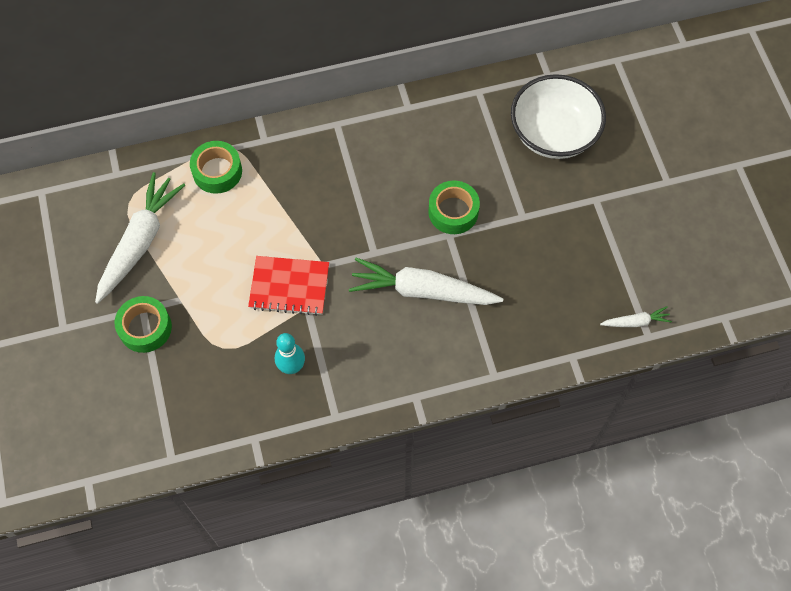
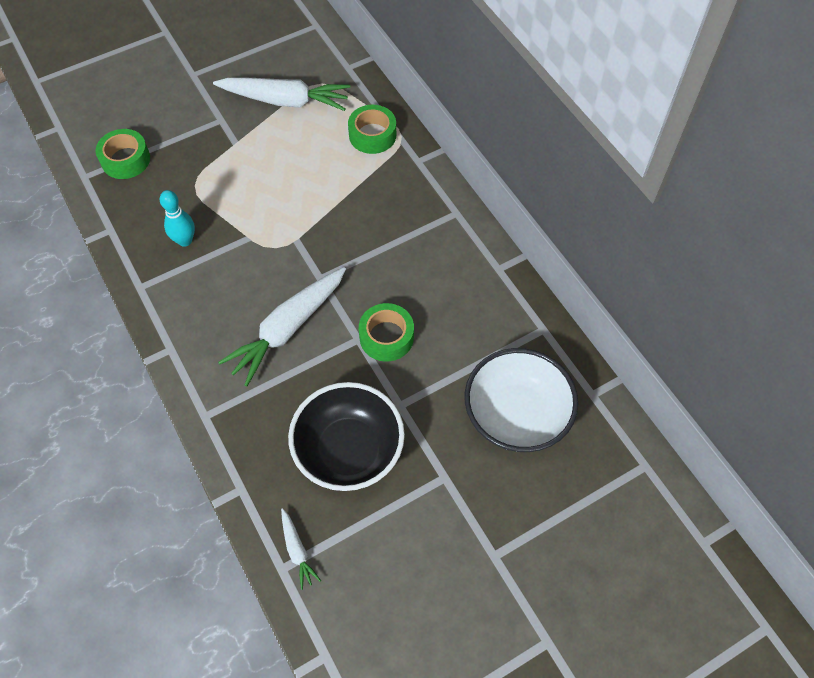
camera: 75 degrees right, 5 degrees down
green tape [115,296,172,353] -> green tape moved to [96,129,150,179]
red notebook [248,256,329,316] -> none
white carrot [349,258,503,305] -> white carrot turned 135 degrees counterclockwise [218,267,346,386]
none -> black bowl [288,382,405,491]

